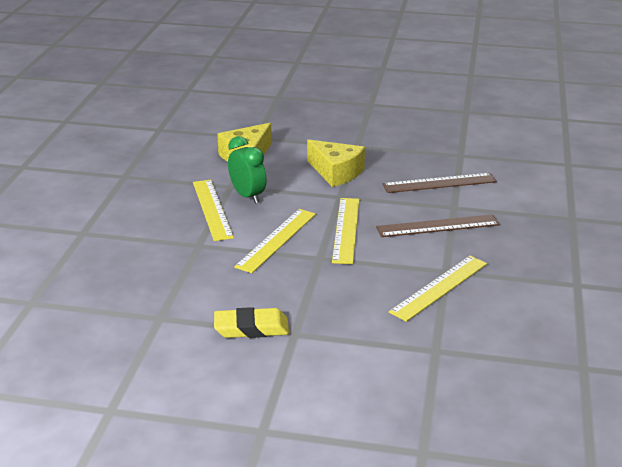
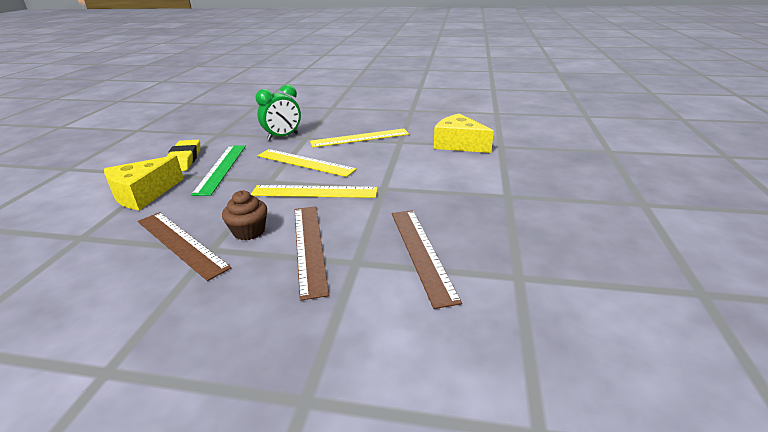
camera: 90 degrees right, 0 degrees up
green clock [228,136,266,204] -> green clock moved to [256,84,301,141]
yellow cheese [307,140,365,187] -> yellow cheese moved to [104,155,184,210]
yellow ruler [389,256,487,322] -> brown ruler [138,212,231,281]
none -> green ruler [191,145,246,196]
none -> brown cupcake [222,191,267,240]

